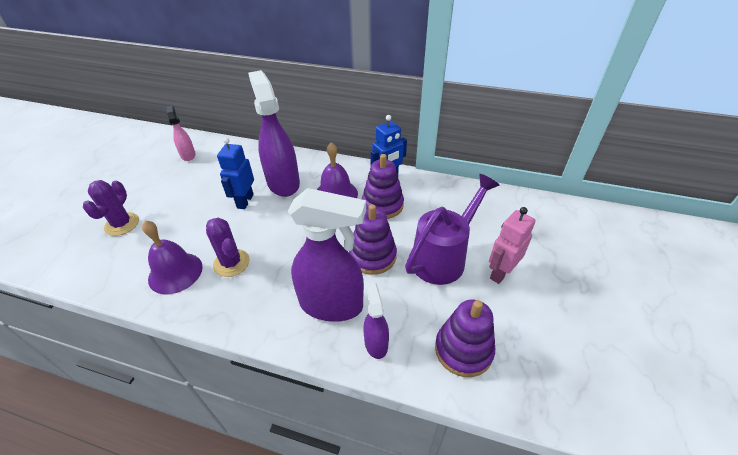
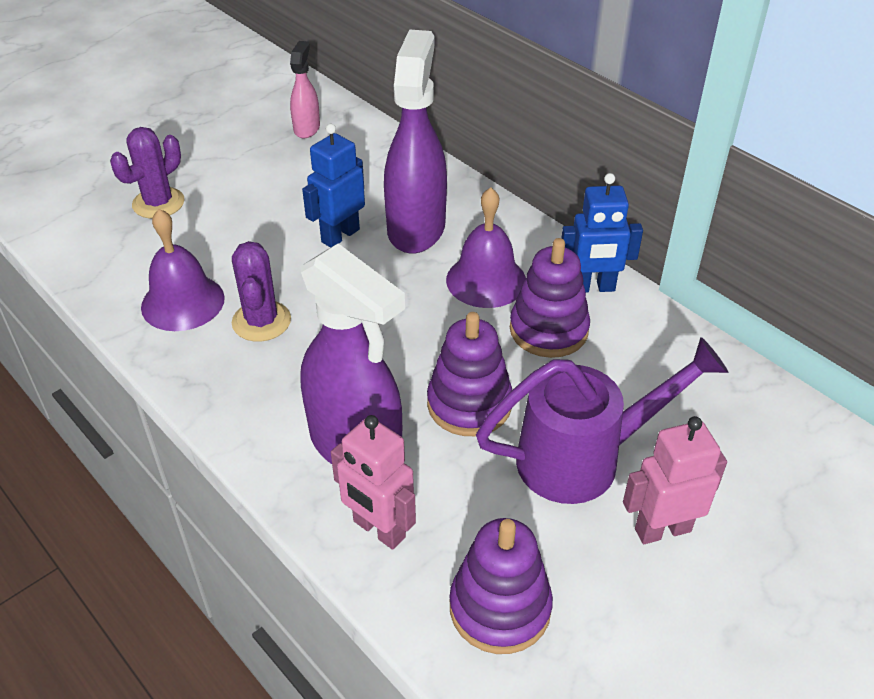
camera: 30 degrees right, 0 degrees up
purple spray bottle [363,282,389,359] -> pink robot [331,415,416,550]

